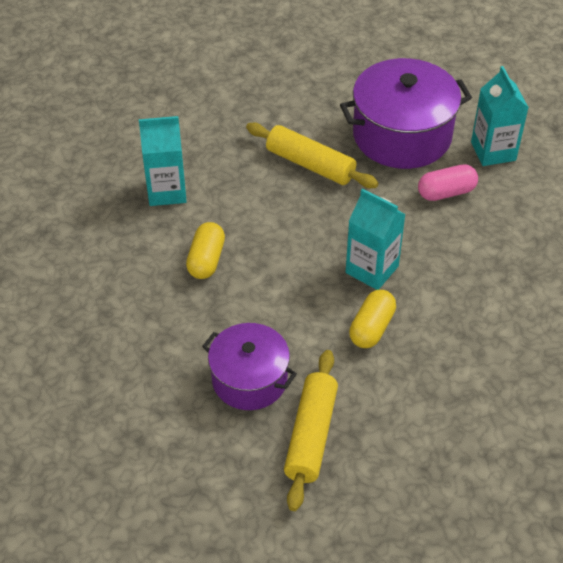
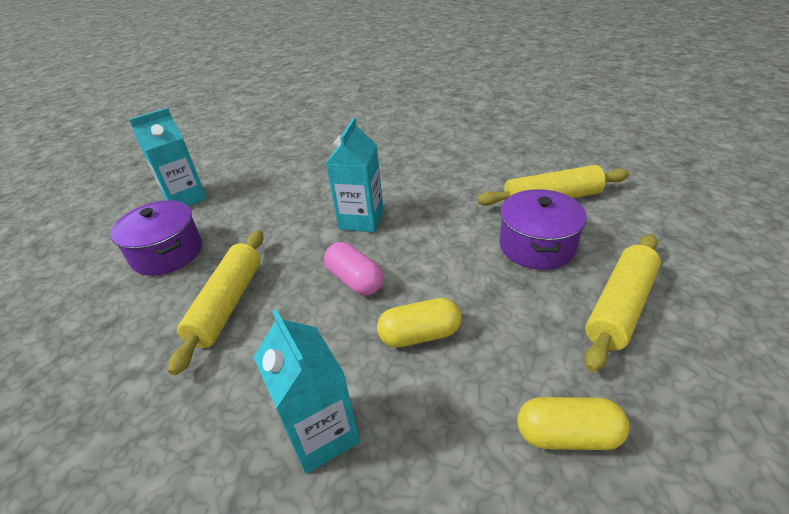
camera: 110 degrees left, 10 degrees down
purple pot [340,58,472,169] -> purple pot [111,200,202,276], size x0.64
yellow capsule [349,290,396,348] -> yellow capsule moved to [517,397,630,450]
pink capsule [418,164,478,201] -> pink capsule moved to [324,242,383,296]
none -> yellow rolling pin [584,234,661,372]

